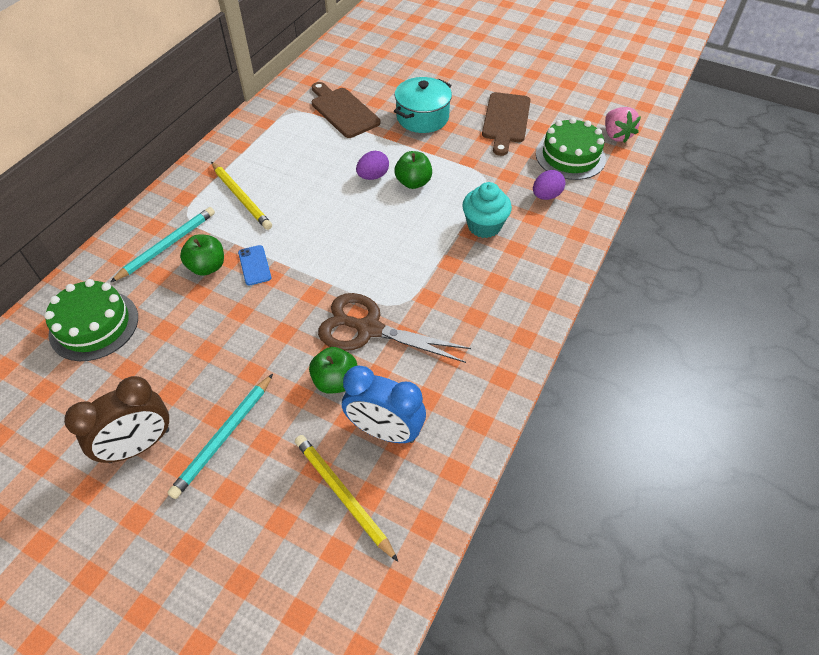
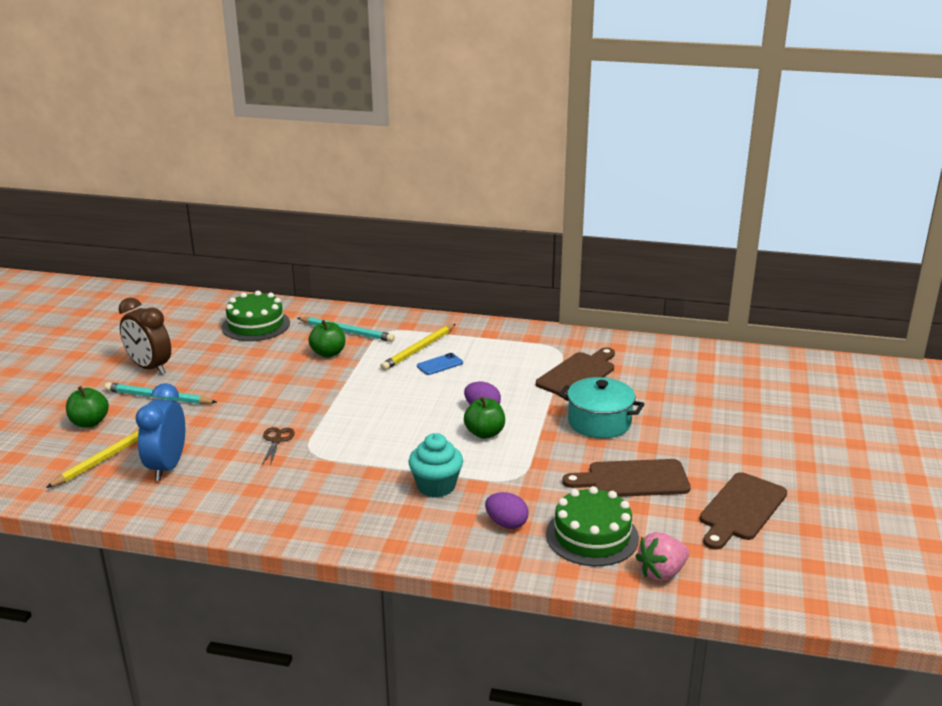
camera: 75 degrees right, 25 degrees down
blue phone [238,245,271,285] -> blue phone moved to [417,353,463,375]
green apple [309,347,358,394] -> green apple moved to [66,386,109,428]
brown scissors [318,293,471,363] -> brown scissors [262,427,295,466], size x0.47
none -> brown cutting board [700,472,787,550]

